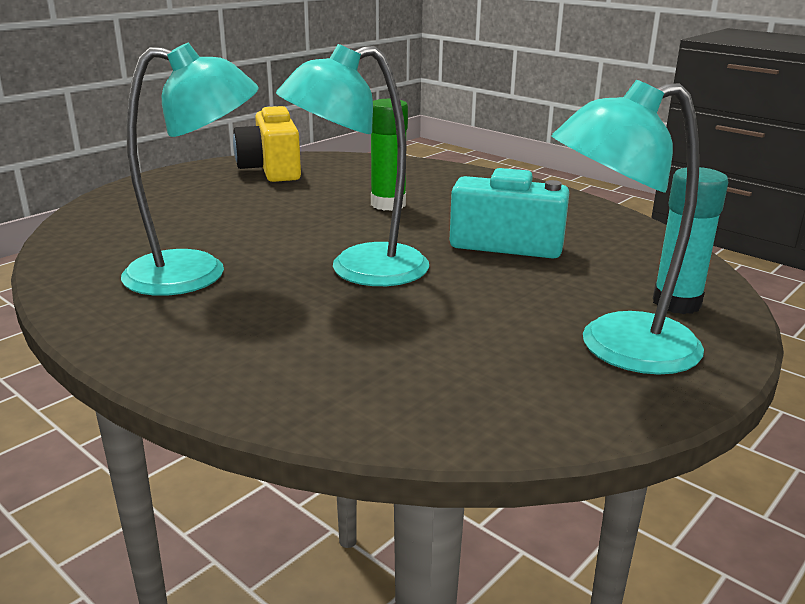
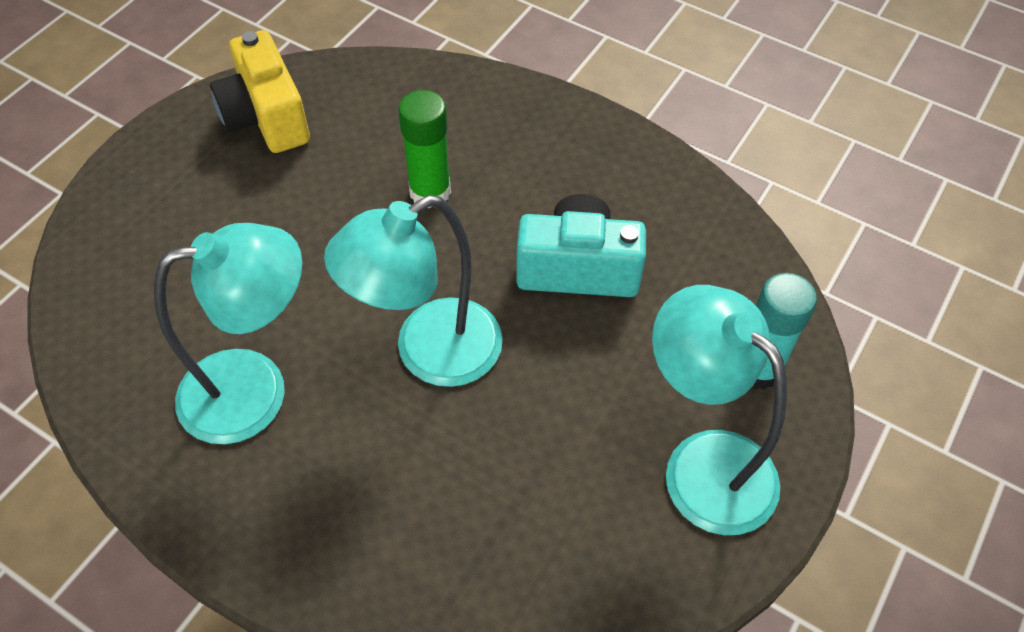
camera: 10 degrees left, 30 degrees up
turquoise lamp [552,80,704,375] -> turquoise lamp turned 75 degrees clockwise [652,285,787,535]

